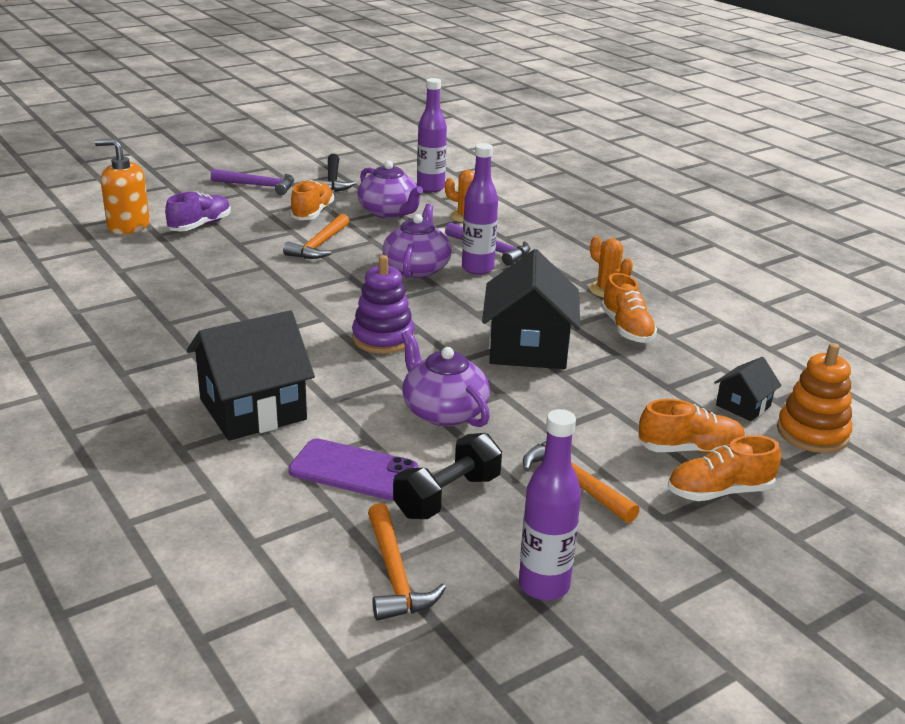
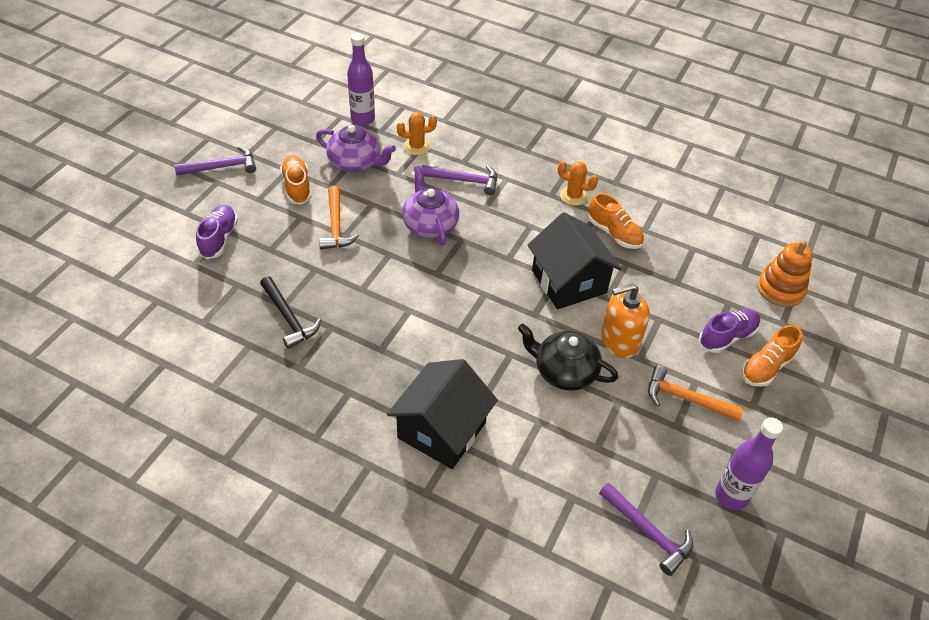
camera: 30 degrees left, 20 degrees up
orange soap dispenser [95,139,150,234] -> orange soap dispenser moved to [601,283,650,358]
purple phone [288,439,418,501] -> none
black hammer [315,154,356,192] -> black hammer moved to [260,276,321,349]
purple stacking toy [352,255,415,354] -> none
orange hammer [368,503,446,621] -> purple hammer [599,483,693,576]
black dumbbell [393,433,502,519] -> none
purple teapot [401,330,490,427] -> black teapot [518,323,618,391]
purple bottle [462,143,498,275] -> none
orange shoe [638,399,746,454] -> purple shoe [699,309,760,353]
black house [714,357,782,421] -> none

